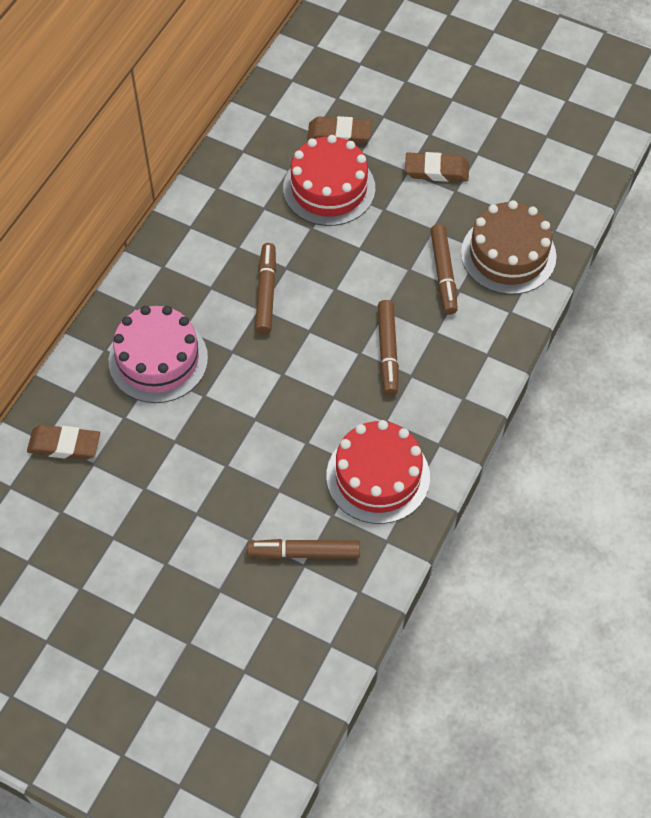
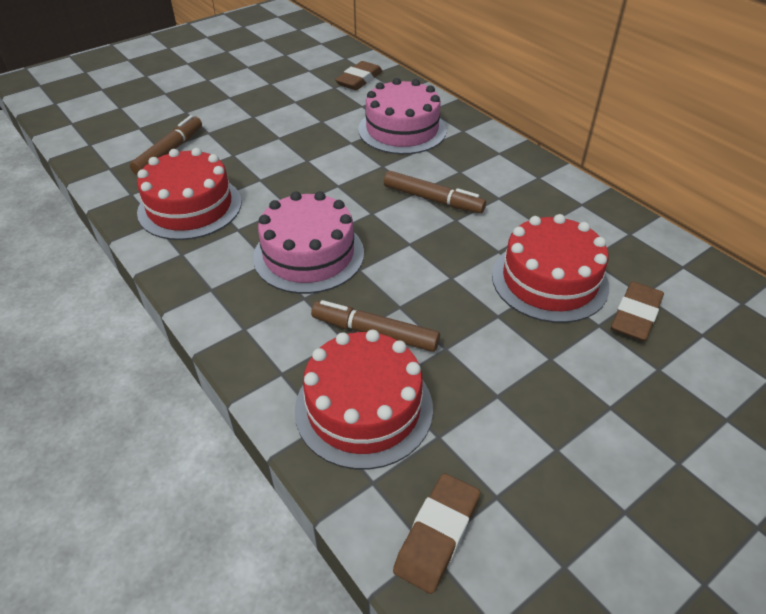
camera: 115 degrees right, 15 degrees down
brown marker [378,300,399,395] -> pink cake [253,191,364,294]
brown eraser [405,152,469,182] -> brown eraser moved to [393,473,480,594]
brown cake [461,200,557,295] -> red cake [295,330,433,470]

